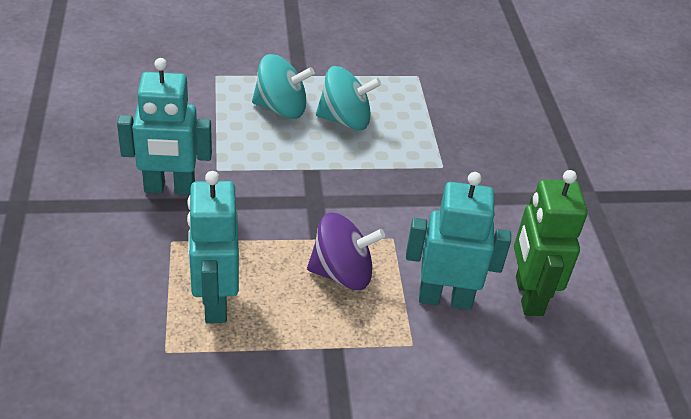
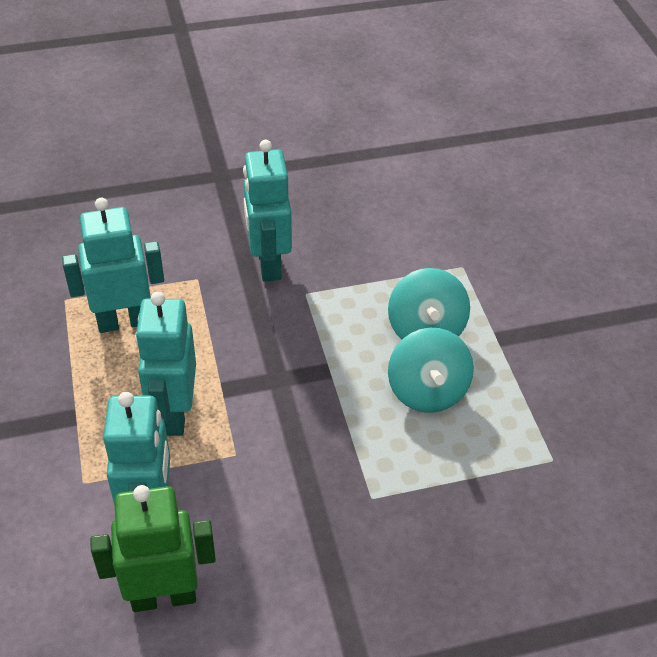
camera: 85 degrees right, 5 degrees up
purple spinning top [307,213,385,290] -> turquoise robot [135,291,196,436]

